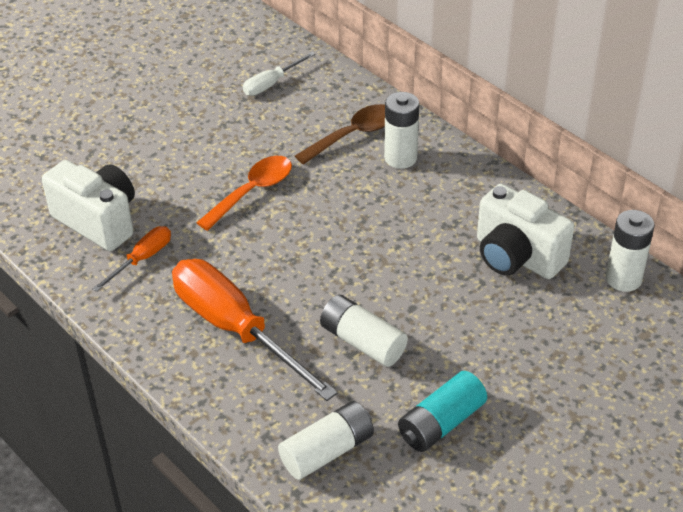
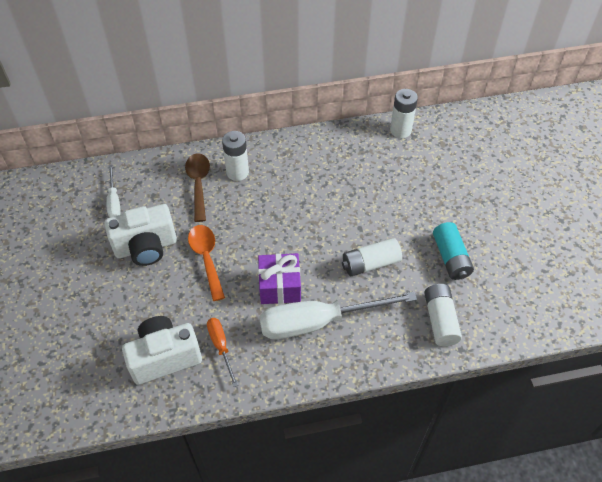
camera: 60 degrees left, 10 degrees up
orange screwdriver [172,259,338,401] -> white screwdriver [259,292,417,339]
white camera [477,184,575,279] -> white camera moved to [105,204,177,266]
none -> purple gift [258,253,301,304]

